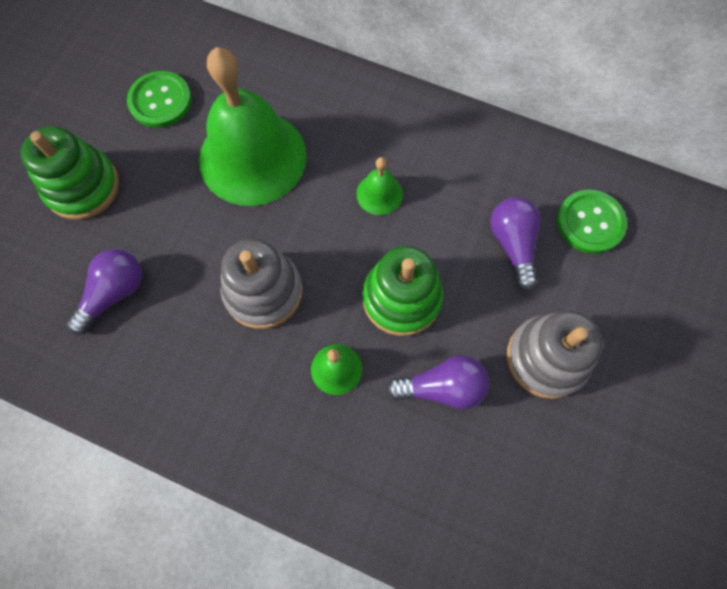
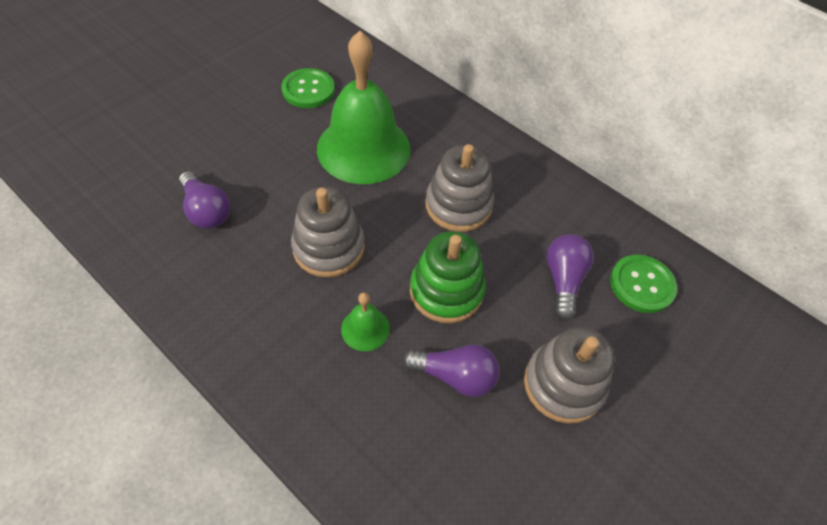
camera: 15 degrees right, 15 degrees down
green stacking toy [21,126,119,220] -> none
purple light bulb [66,249,142,335] -> purple light bulb turned 90 degrees clockwise [179,171,230,229]
green bell [356,157,403,215] -> grey stacking toy [425,144,494,232]

